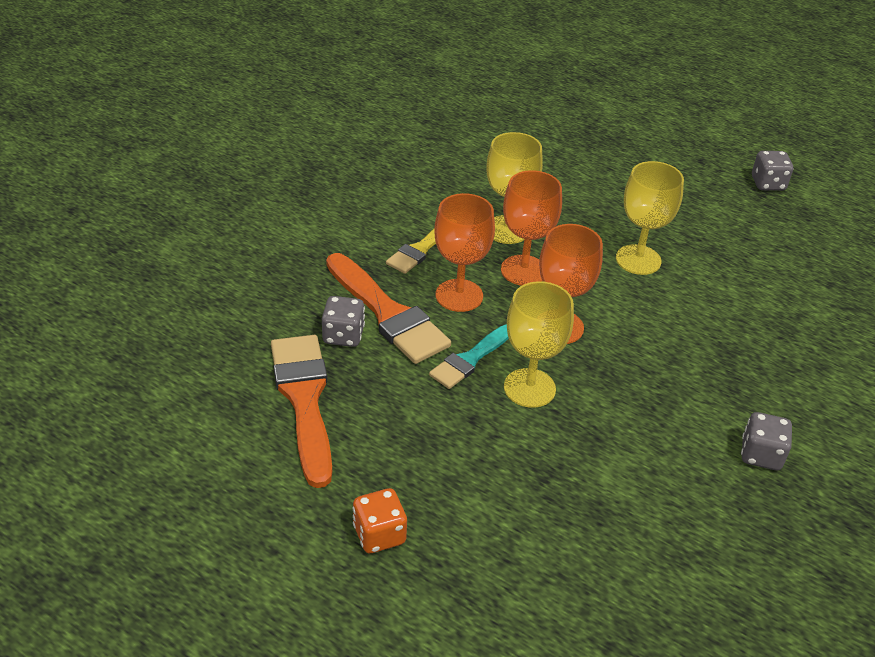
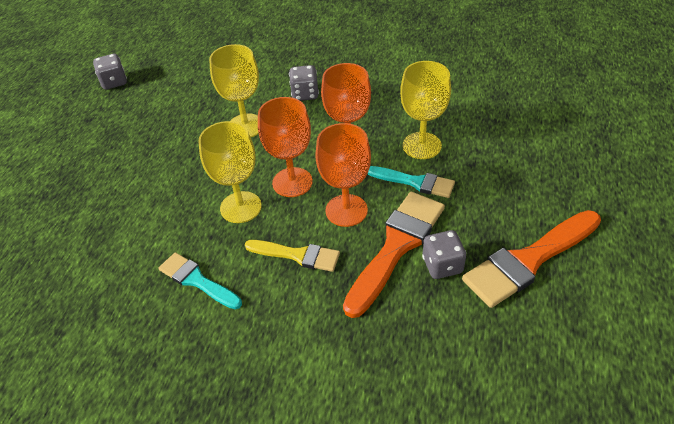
camera: 105 degrees left, 5 degrees up
orange dice [353,488,407,553] -> none
grey dice [741,412,792,470] -> grey dice moved to [289,65,319,101]
none -> turquoise brush [159,252,242,309]

